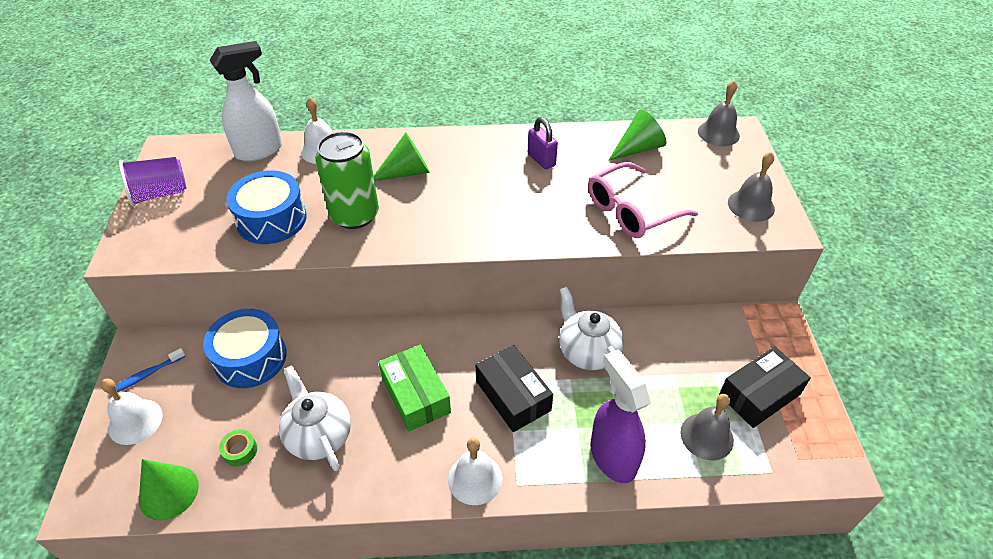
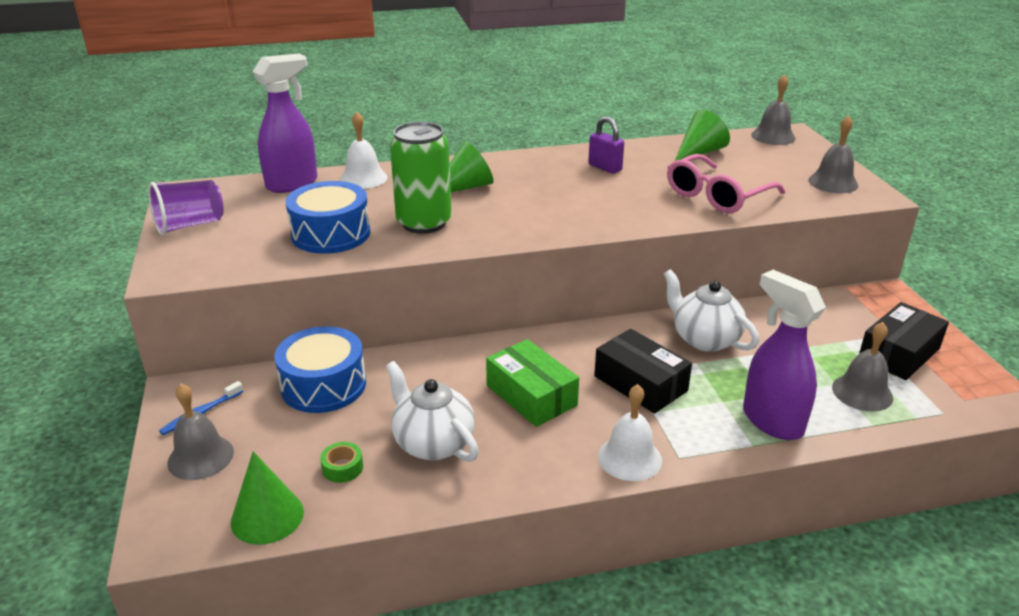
camera: 10 degrees left, 15 degrees down
white bell [101,379,162,445] -> grey bell [167,383,234,480]
white spray bottle [210,41,282,161] -> purple spray bottle [253,53,317,193]

